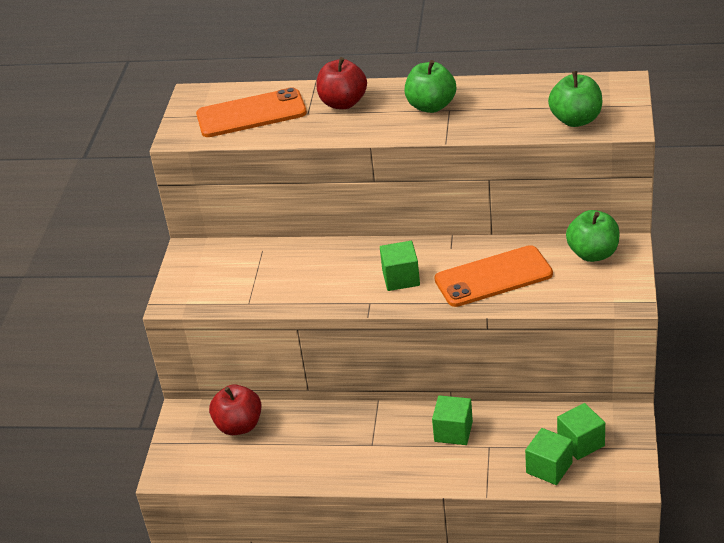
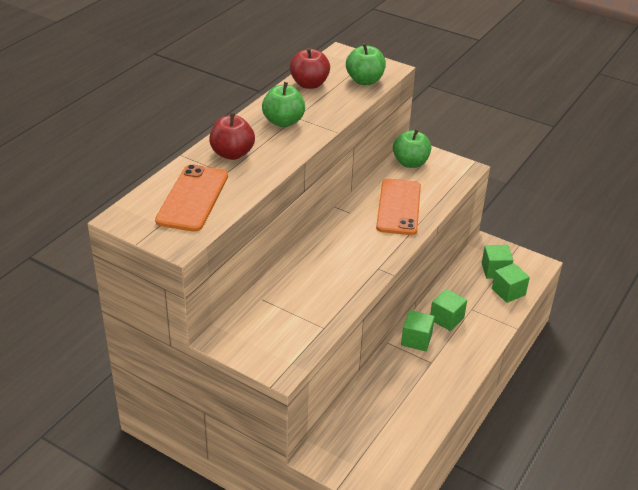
camera: 70 degrees left, 0 degrees up
red apple [209,384,262,435] -> red apple moved to [290,48,330,89]
green cube [380,241,420,291] -> green cube moved to [401,310,435,351]

